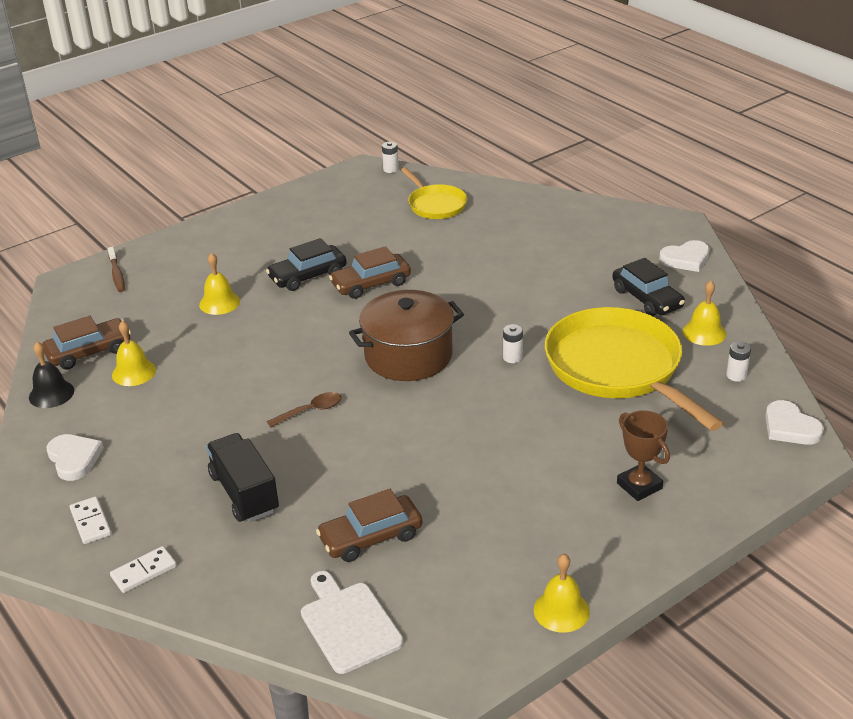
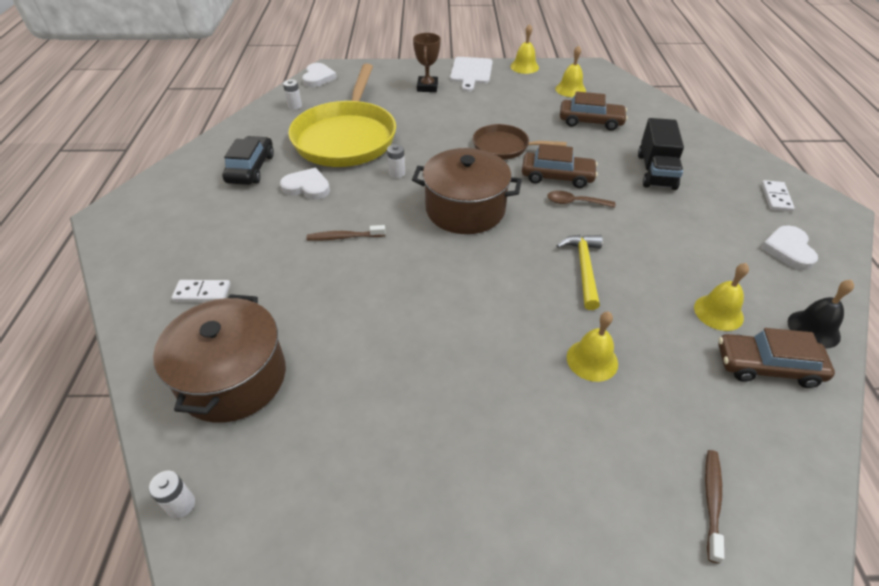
camera: 145 degrees left, 10 degrees up
white domino [110,546,177,593] -> white domino moved to [171,280,231,302]
black car [266,238,347,291] -> none
white cutting board [301,571,404,674] -> white cutting board moved to [450,57,493,92]
brown car [329,246,411,299] -> brown car moved to [522,144,598,188]
yellow pan [401,168,467,219] -> brown pot [153,294,286,423]
white heart [659,240,710,272] -> white heart moved to [280,168,330,200]
yellow bell [682,281,726,346] -> yellow bell moved to [555,45,586,97]
none -> brown toothbrush [307,225,386,241]
none -> brown pan [473,124,567,160]
none -> yellow hammer [556,235,603,310]

